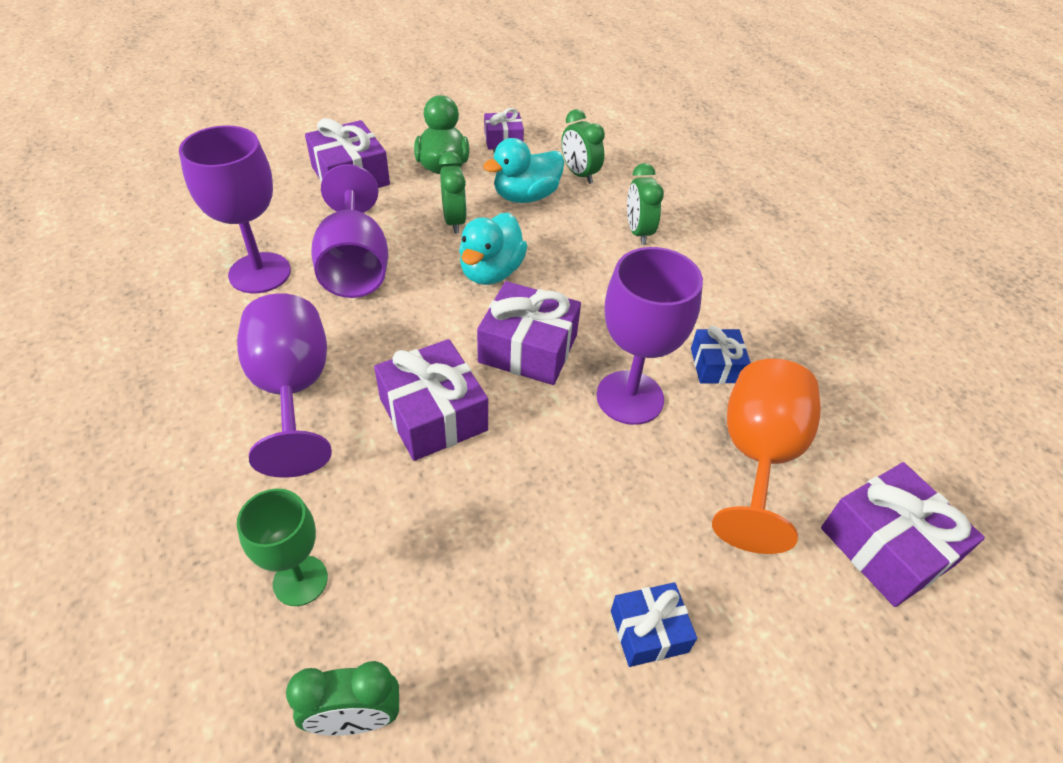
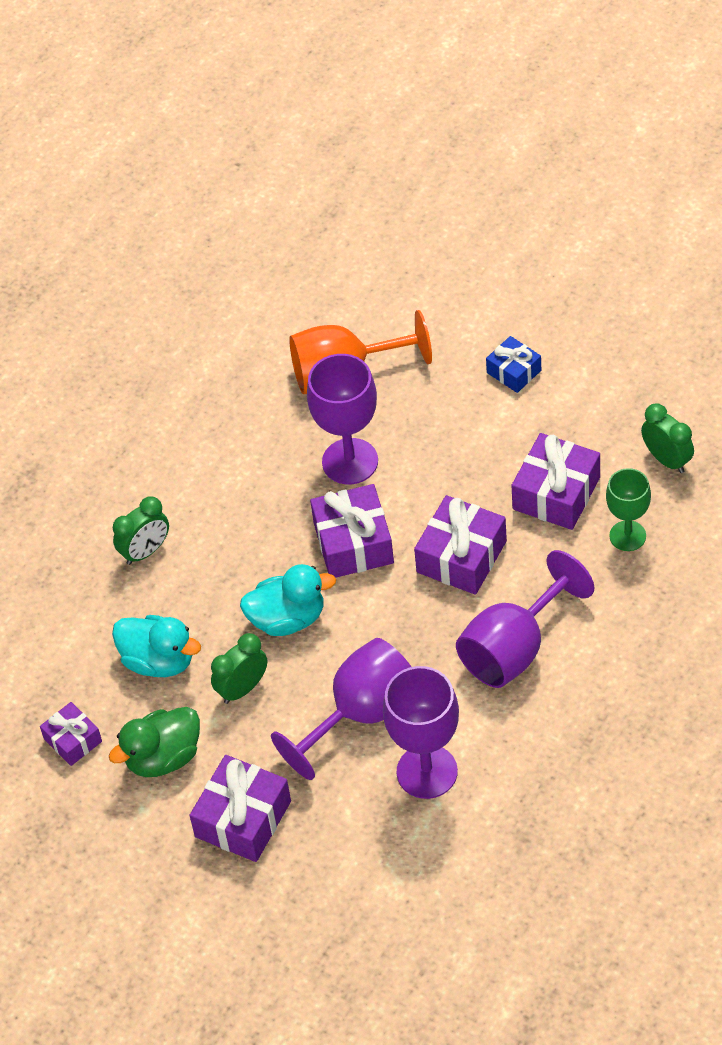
camera: 115 degrees left, 5 degrees up
green clock [562,109,605,184] -> none
blue gift [691,326,751,384] -> none
purple gift [821,462,985,607] -> purple gift moved to [511,433,600,530]

